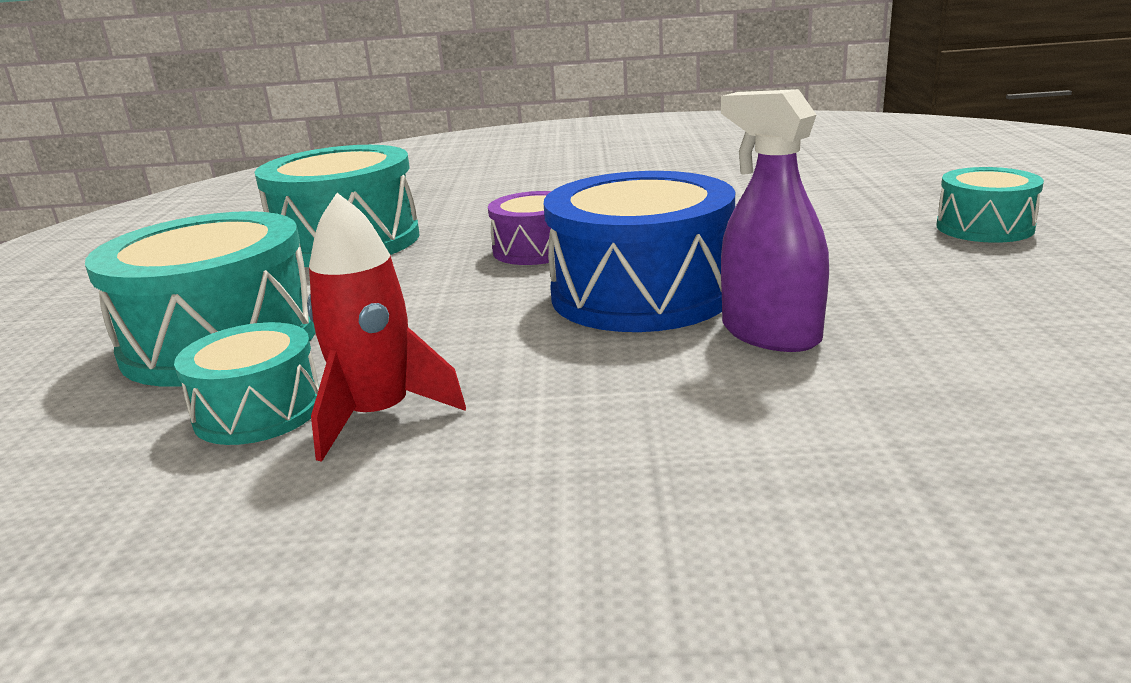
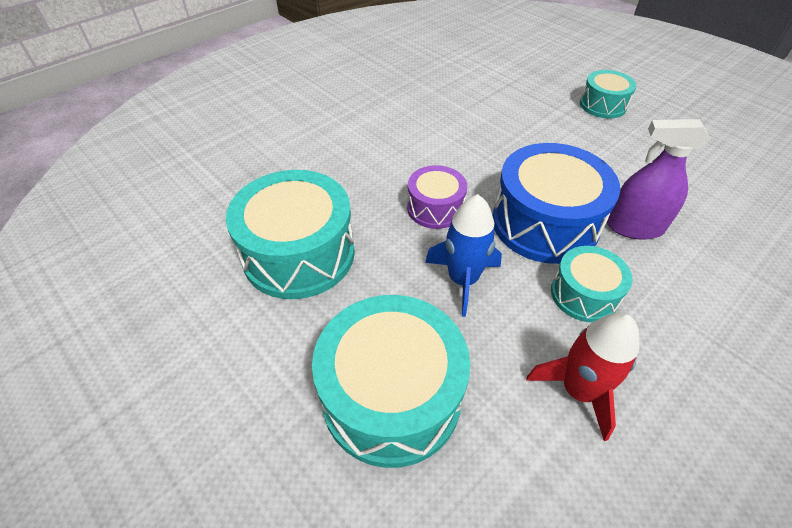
camera: 45 degrees left, 25 degrees up
turquoise drum [174,322,319,445] -> turquoise drum moved to [551,246,632,322]
none -> blue rocket [425,194,502,317]

